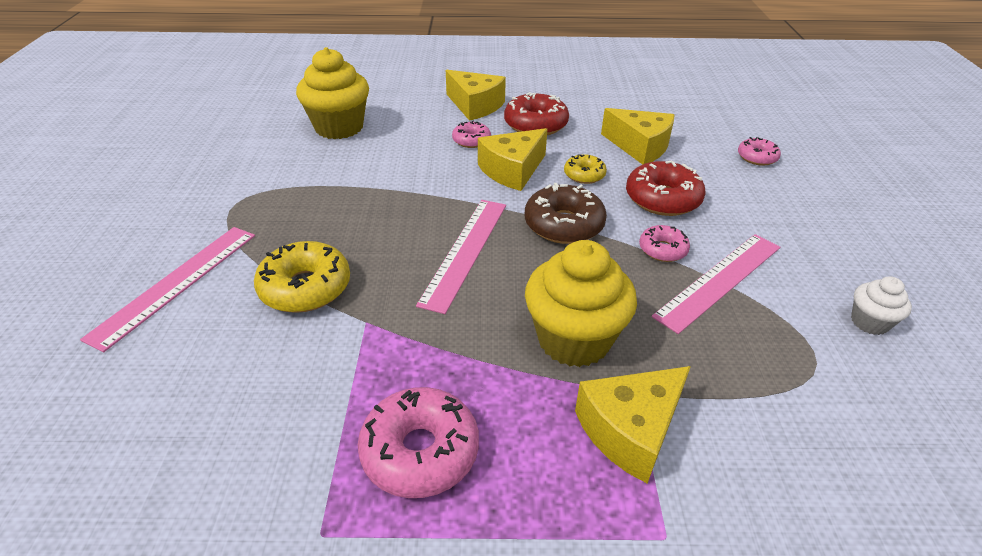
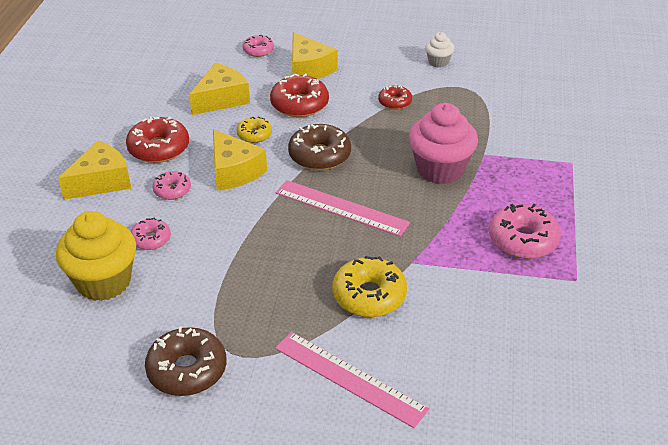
camera: 80 degrees left, 0 degrees up
yellow cupcake [525,240,637,367] -> pink cupcake [409,103,478,184]
yellow cheese [575,366,691,483] -> yellow cheese moved to [292,32,337,79]
pink donut [639,225,690,262] -> pink donut moved to [131,218,171,250]
pink ruler [652,234,780,334] -> red donut [378,84,412,110]
none -> brown donut [145,326,226,396]

